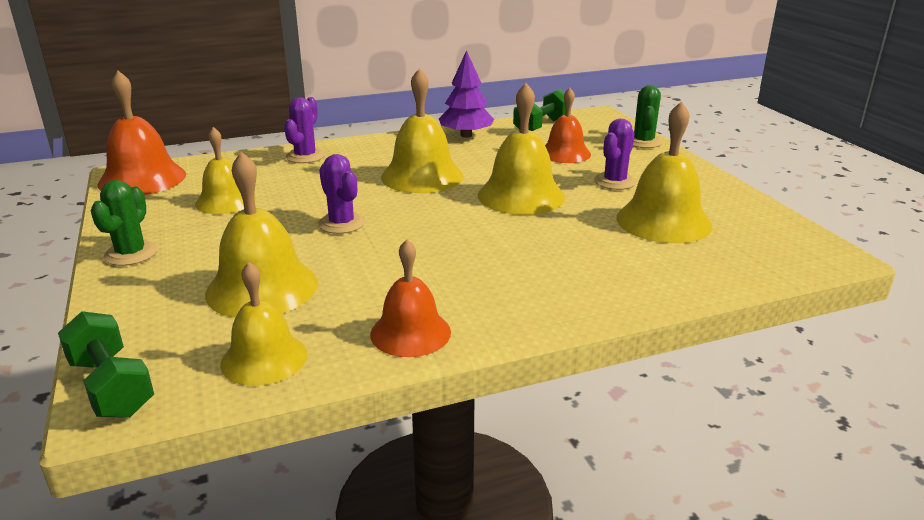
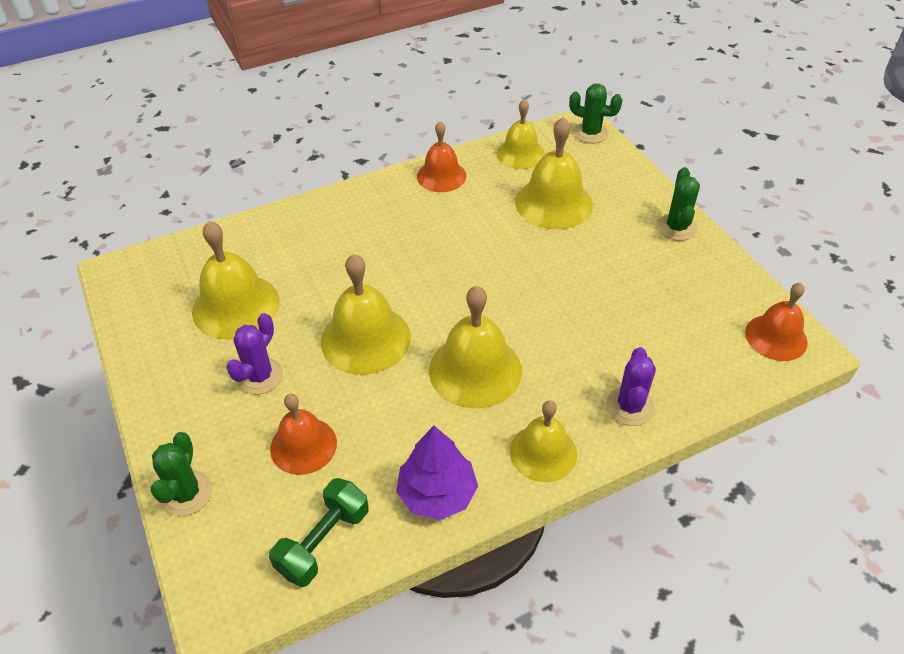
camera: 175 degrees right, 20 degrees up
green dumbbell [58,311,154,418] -> green cactus [569,84,623,143]
orange bell [98,71,186,195] -> orange bell [745,283,808,361], size x0.67
yellow bell [195,127,256,214] -> yellow bell moved to [510,400,577,482]
purple cactus [318,154,365,234] -> none

